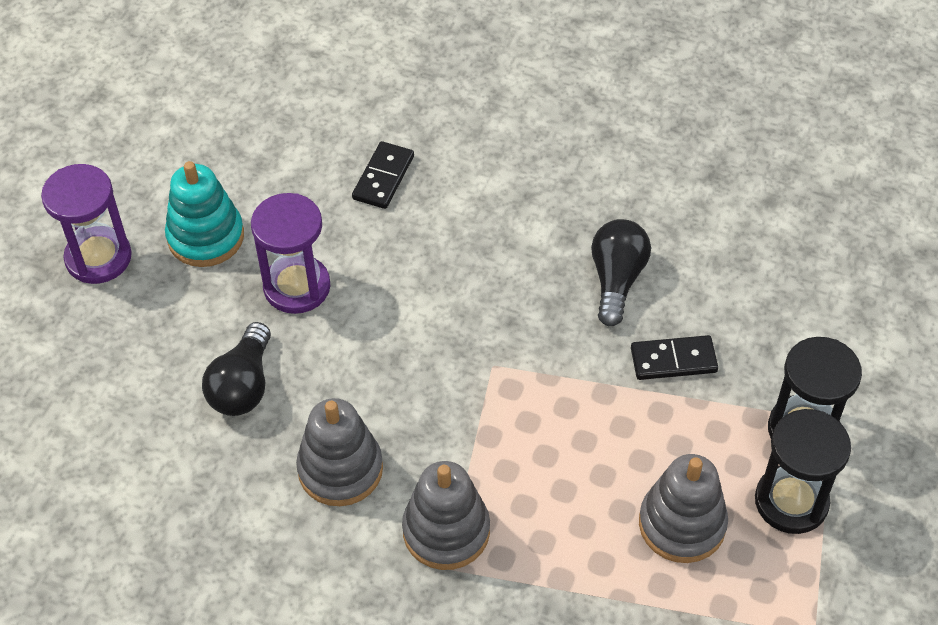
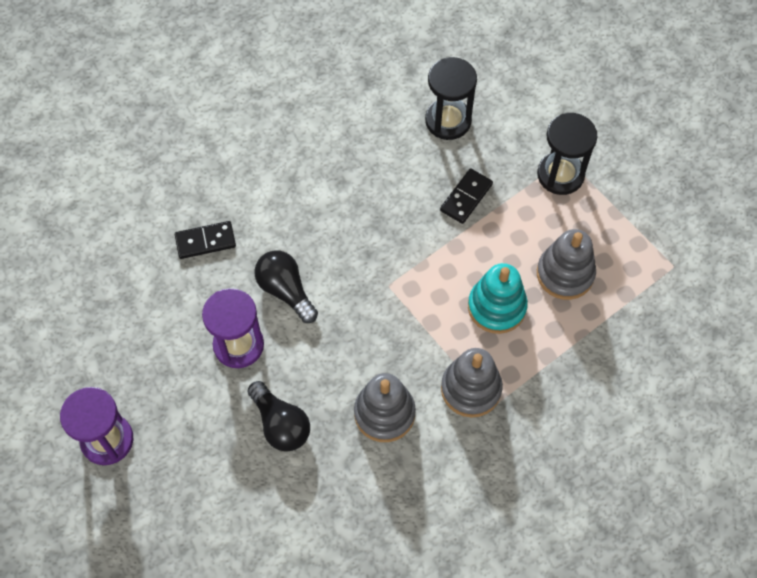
camera: 50 degrees left, 10 degrees up
turquoise stacking toy [165,161,244,267] -> turquoise stacking toy moved to [468,263,528,334]
black domino [352,141,414,209] -> black domino turned 75 degrees counterclockwise [175,221,236,259]
black light bulb [591,219,651,326] -> black light bulb moved to [254,250,318,323]
black hourglass [755,409,851,534] -> black hourglass moved to [425,57,477,140]

